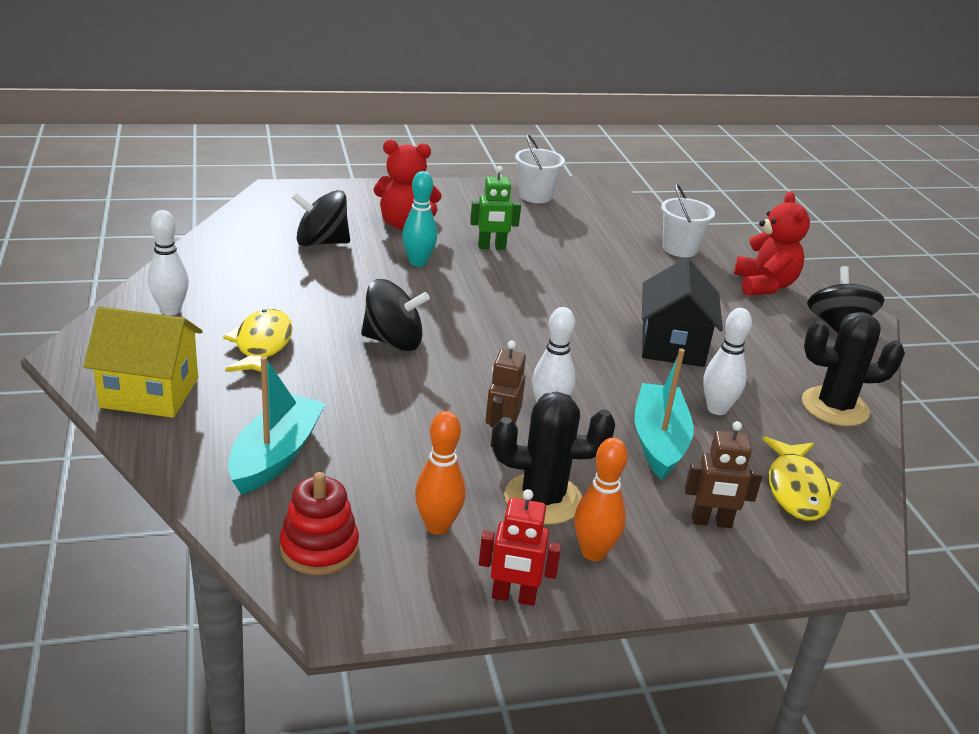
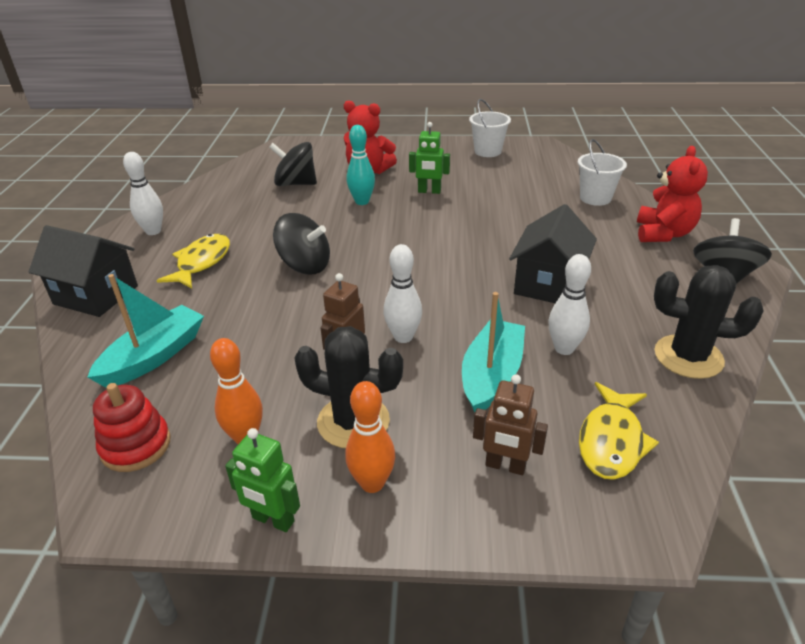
camera: 20 degrees right, 5 degrees up
yellow house [83,307,203,418] -> black house [28,225,138,317]
red robot [479,489,561,606] -> green robot [225,428,300,532]

